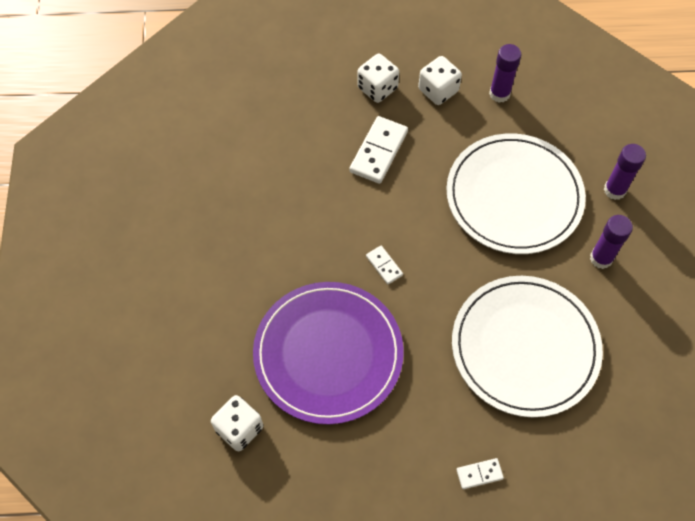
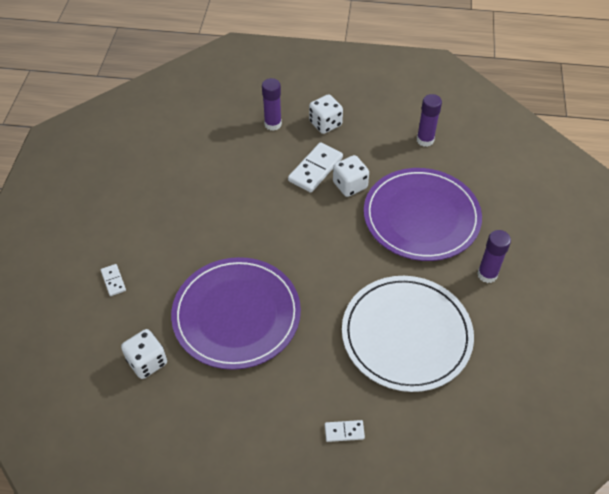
camera: 10 degrees right, 10 degrees down
white domino [366,246,403,285] -> white domino moved to [101,264,126,296]
white dice [418,56,462,105] -> white dice moved to [333,155,369,197]
white plate [446,134,586,254] -> purple plate [364,168,482,261]
purple glue stick [604,144,646,200] -> purple glue stick moved to [262,78,282,131]

